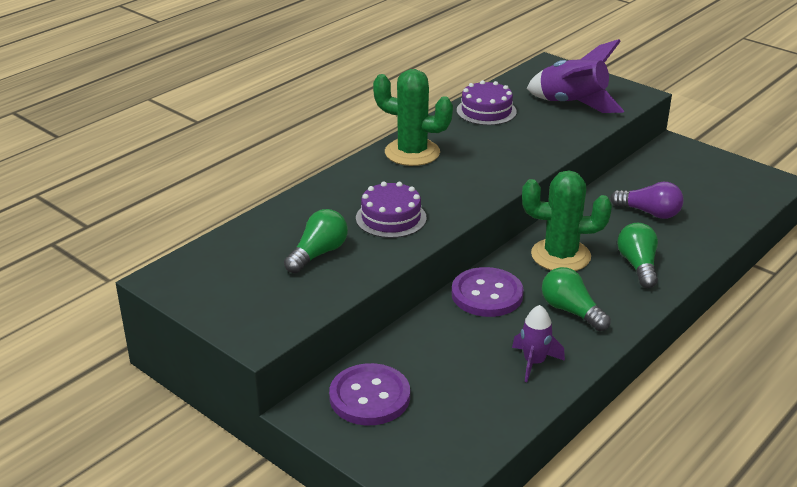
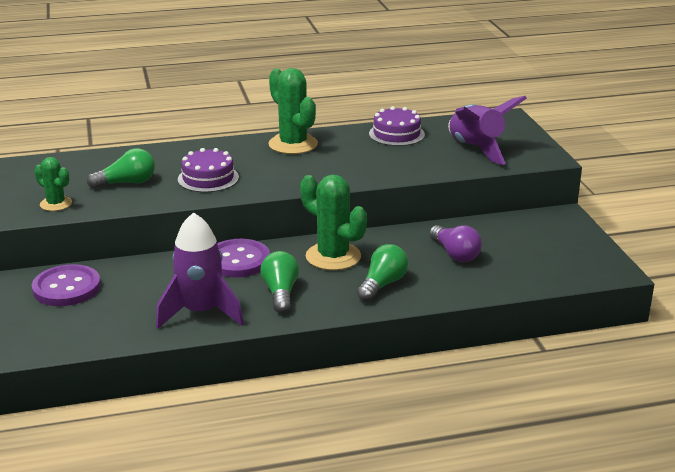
camera: 35 degrees right, 5 degrees down
purple rocket [512,305,565,382] -> purple rocket [156,212,244,329], size x1.76
none -> green cactus [34,157,72,211]

